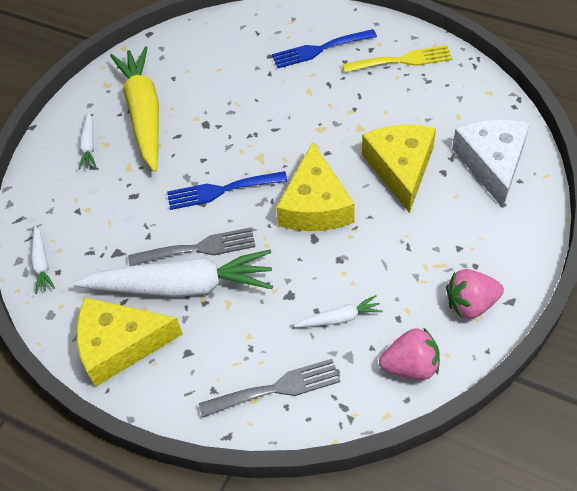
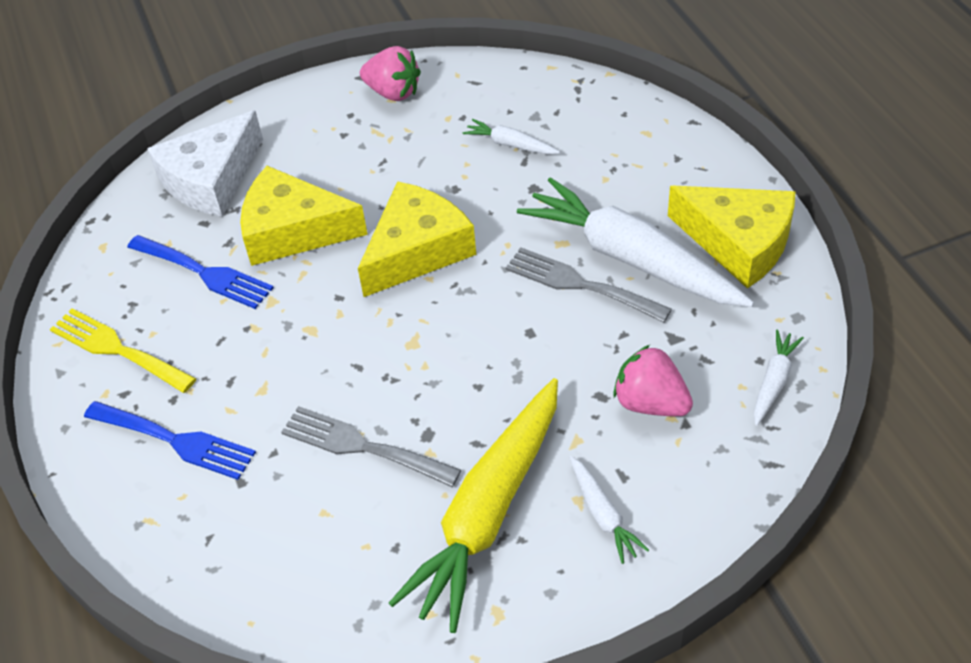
camera: 140 degrees left, 5 degrees down
white carrot [79,112,96,170] -> white carrot turned 120 degrees clockwise [569,456,649,564]
blue fork [167,171,288,210] -> blue fork moved to [127,235,274,309]
grey fork [199,359,341,418] -> grey fork moved to [281,406,461,487]
yellow cheese [362,125,436,213] -> yellow cheese turned 60 degrees clockwise [240,166,368,266]
pink strawberry [379,327,440,380] -> pink strawberry moved to [613,345,693,416]

